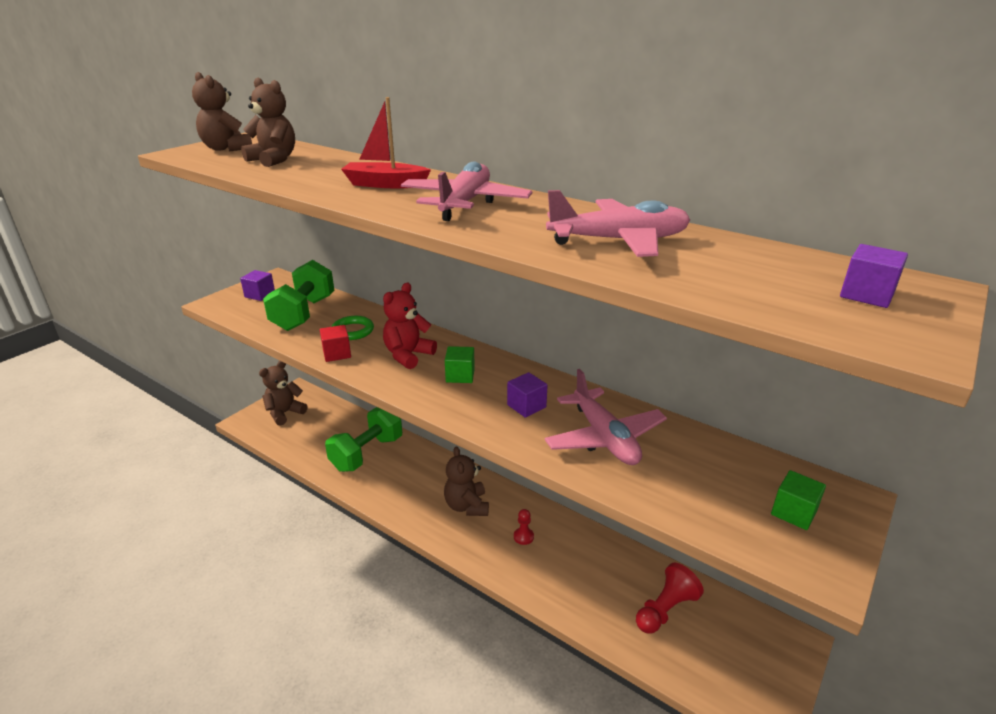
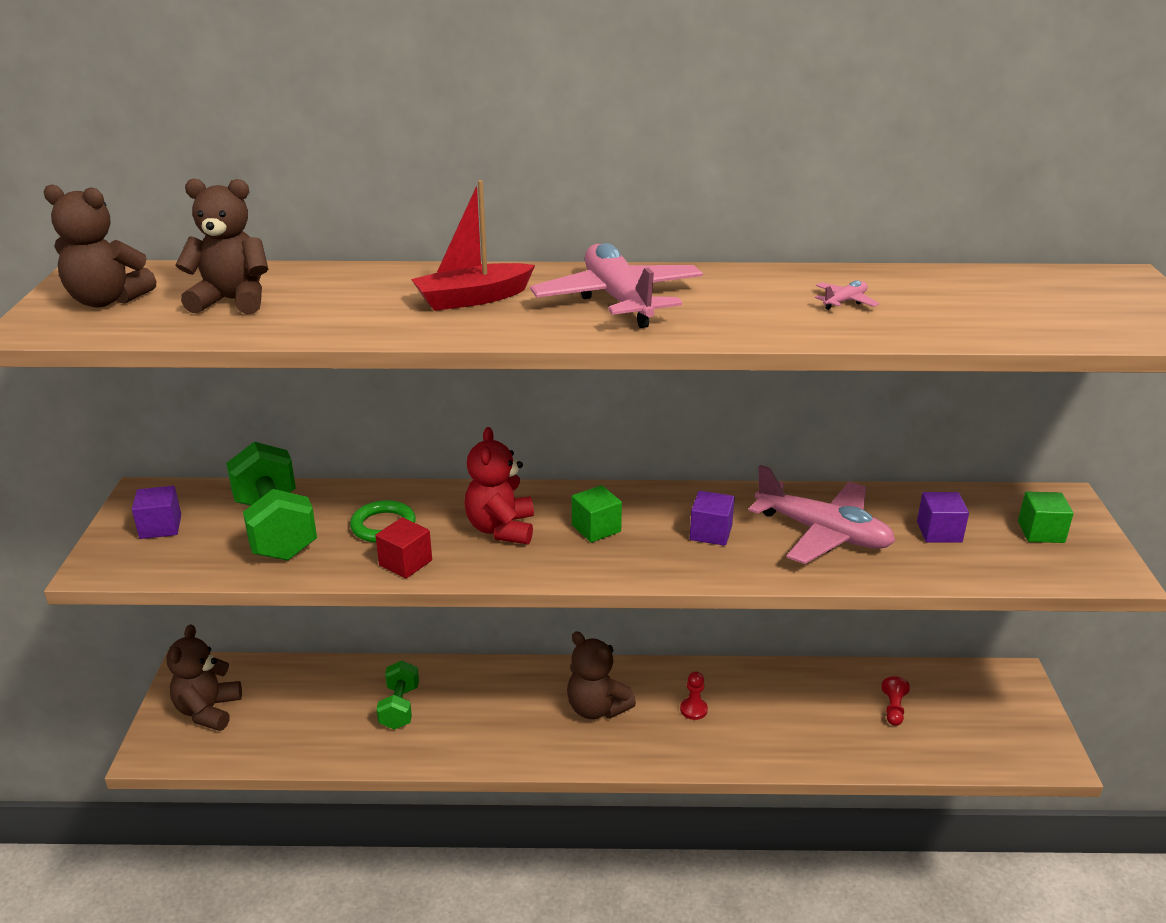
camera: 35 degrees left, 0 degrees up
green dumbbell [325,407,402,472] -> green dumbbell [377,661,419,730], size x0.57
pink plane [546,190,690,257] -> pink plane [815,280,879,310], size x0.41
red pawn [636,562,704,634] -> red pawn [882,676,910,726], size x0.56
purple cube [840,244,908,308] -> purple cube moved to [917,492,969,543]

